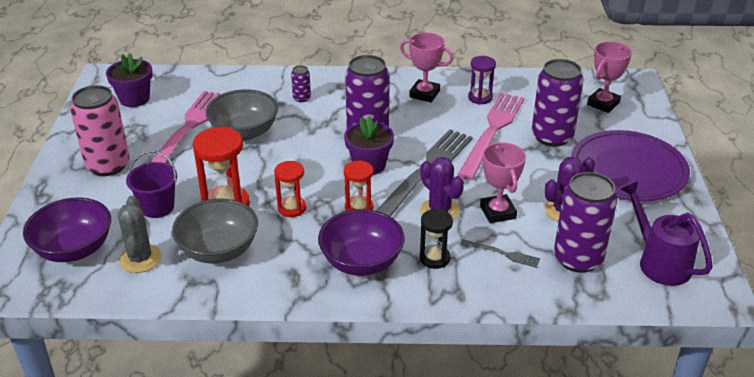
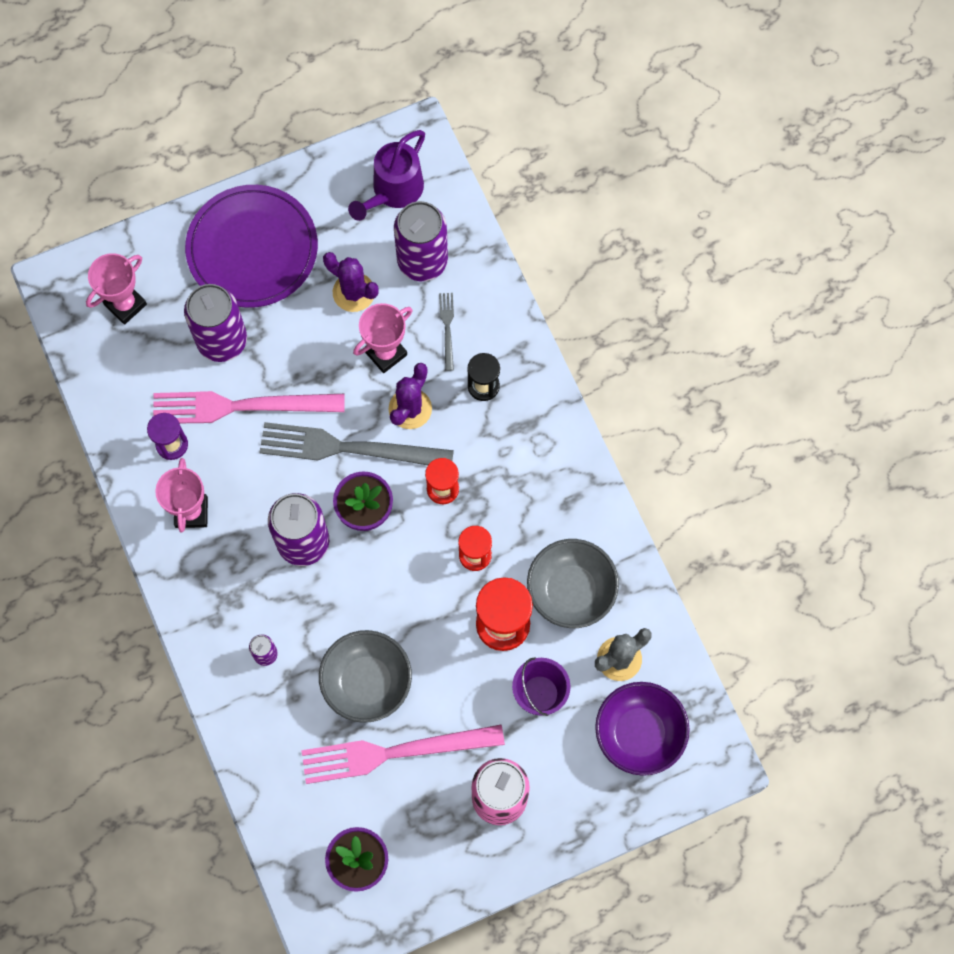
camera: 115 degrees left, 35 degrees up
purple bowl [318,209,405,276] -> none
pink trophy [587,41,632,113] -> pink trophy turned 60 degrees counterclockwise [86,253,147,325]

